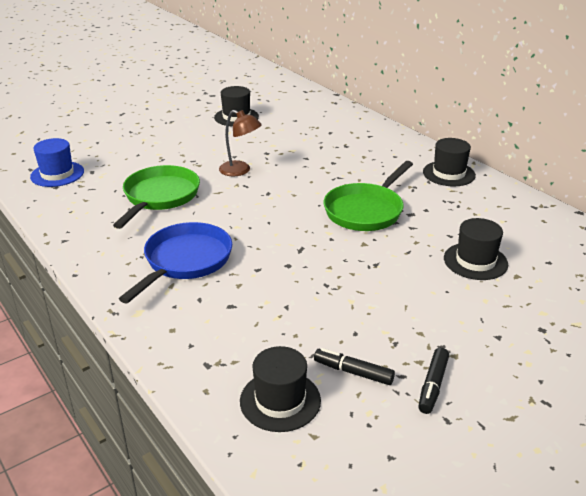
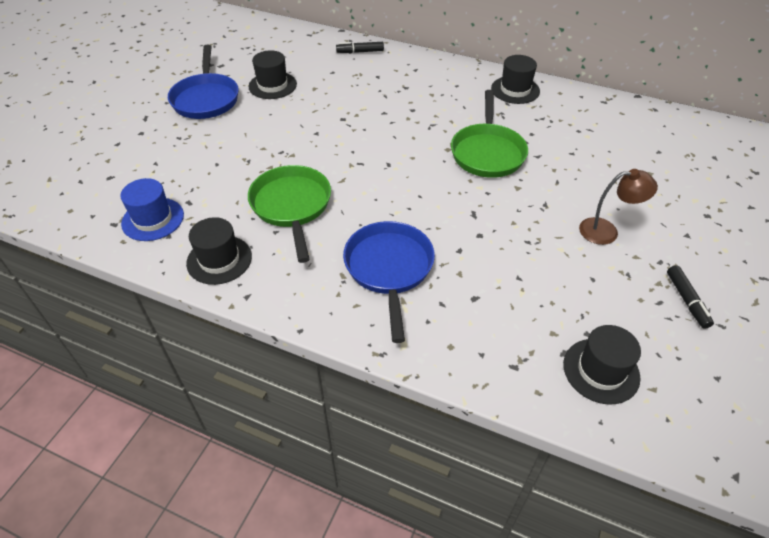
camera: 30 degrees left, 15 degrees up
brown lamp [219,110,262,177] -> brown lamp moved to [579,169,658,245]
black marker [314,348,395,385] -> black marker moved to [336,42,384,53]
black hat [444,218,508,280] -> black hat moved to [186,217,252,285]
none -> blue pan [168,45,239,119]

